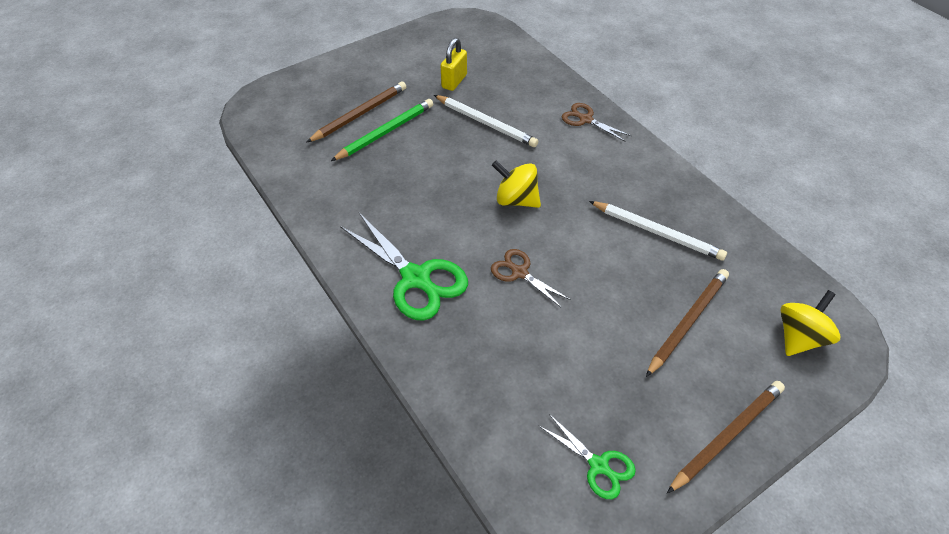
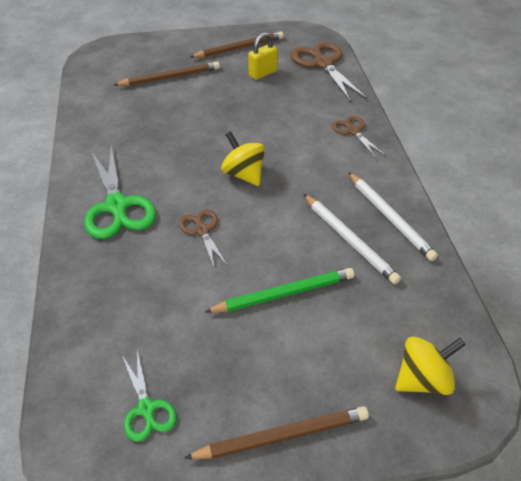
camera: 25 degrees right, 5 degrees down
green pencil [331,99,433,161] -> green pencil moved to [205,268,354,313]
white pencil [434,95,538,147] -> white pencil moved to [348,172,438,261]
brown pencil [646,269,729,377] -> brown pencil moved to [190,31,284,58]
none -> brown scissors [291,42,368,102]

